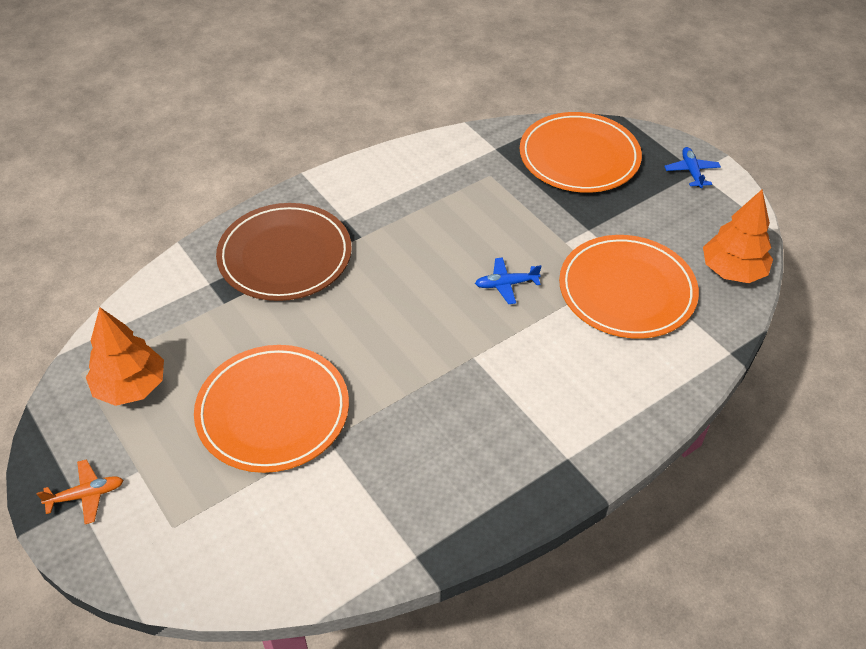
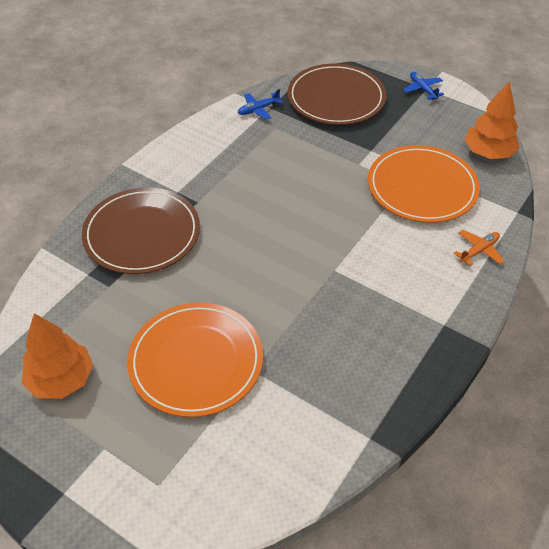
camera: 20 degrees left, 0 degrees up
orange plane [37,459,123,524] -> orange plane moved to [454,230,504,266]
blue plane [475,257,542,304] -> blue plane moved to [238,89,283,120]
orange plate [520,112,642,193] -> brown plate [288,63,386,125]

